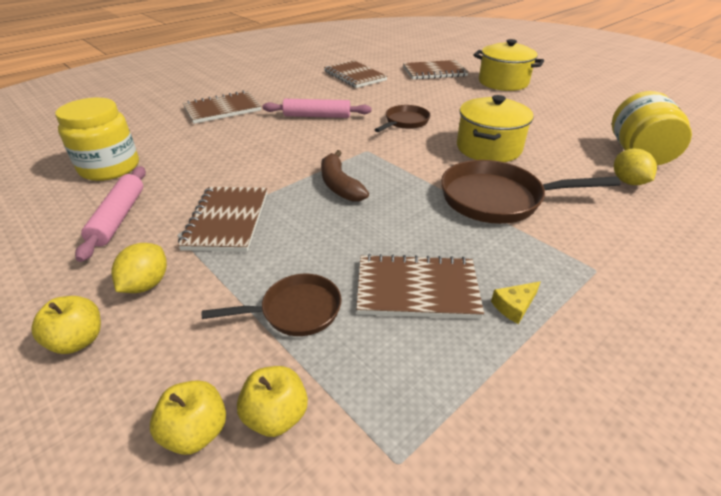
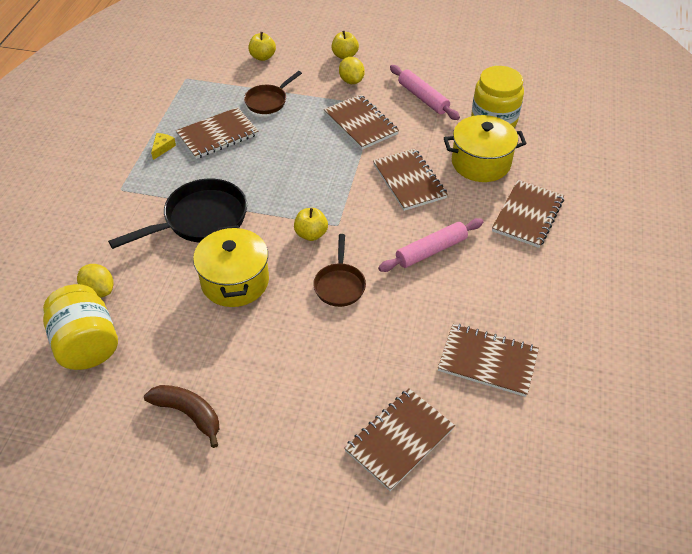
camera: 145 degrees right, 10 degrees up
yellow apple [237,366,308,437] -> yellow apple moved to [294,208,328,241]
brown banana [321,150,369,201] -> brown banana moved to [144,385,219,448]
brown pan [441,160,621,224] -> black pan [108,178,247,249]
yellow pot [474,39,544,91] -> yellow pot moved to [444,115,527,182]
none -> brown notebook [373,149,448,211]

